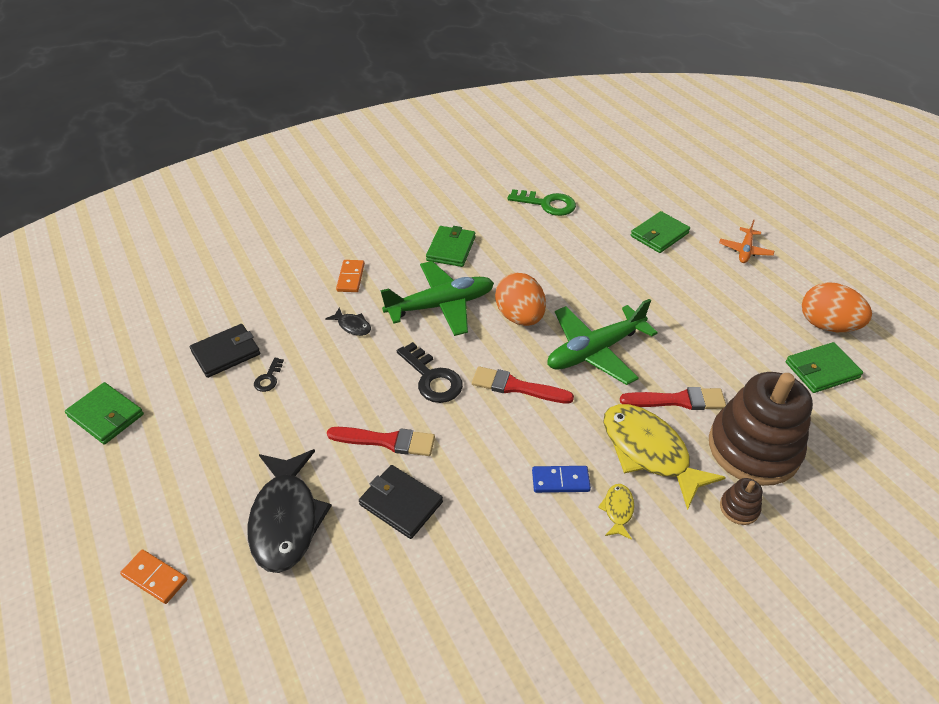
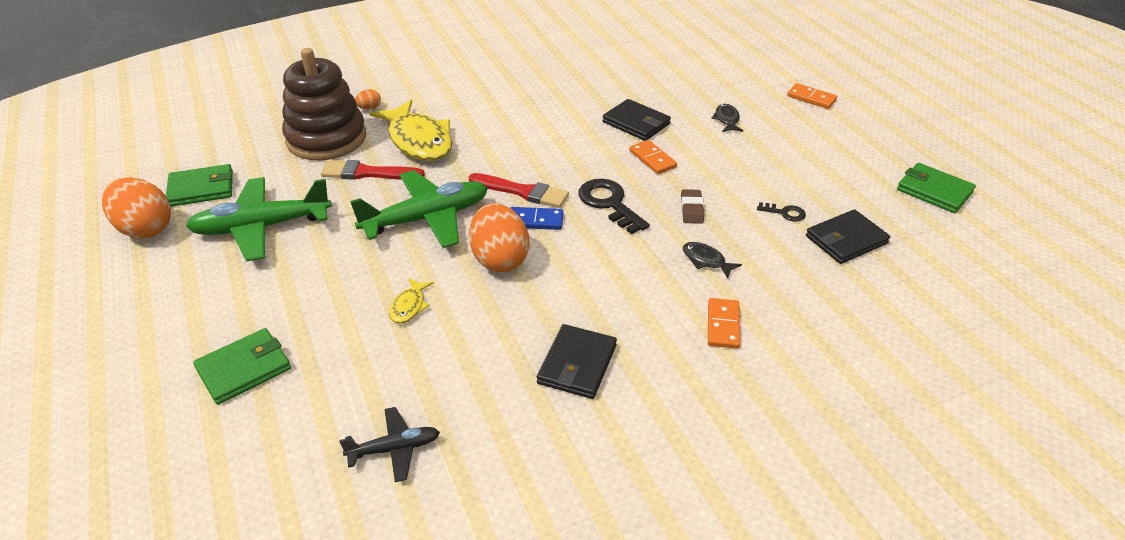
camera: 175 degrees left, 5 degrees down
black fish [248,449,332,573] -> black fish [712,104,743,132], size x0.44
black key [254,358,284,392] -> black key turned 90 degrees clockwise [757,202,806,222]
red brush [327,427,435,456] -> orange domino [629,140,677,174]
green plane [380,261,494,336] -> green plane moved to [186,177,332,262]
green wallet [426,226,476,267] -> black wallet [537,324,617,399]
green key [507,189,576,216] -> black plane [339,407,440,482]
blue domino [532,466,591,493] -> blue domino moved to [511,207,564,230]
yellow fish [598,484,634,540] -> yellow fish moved to [389,278,433,323]
orange plane [719,220,774,263] -> none
brown stacking toy [720,478,763,525] -> orange egg [355,89,381,110]
none -> brown eraser [681,189,704,224]

